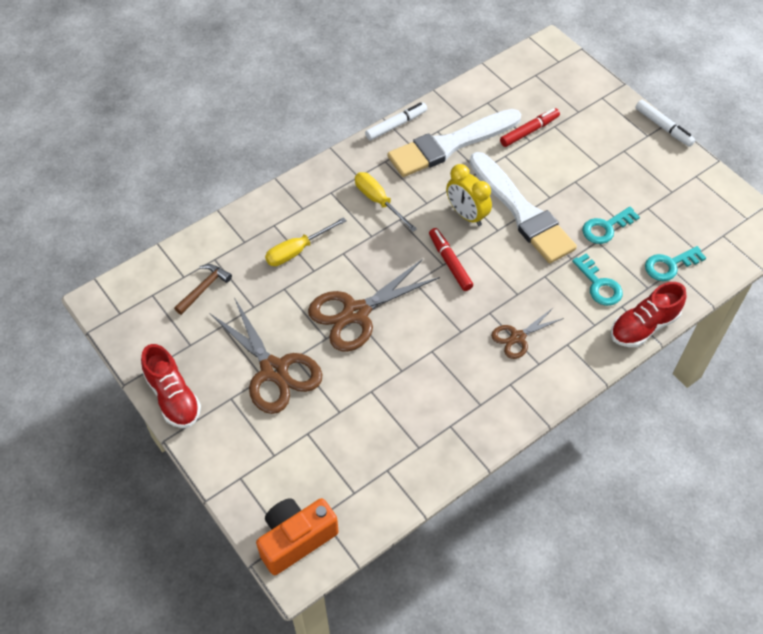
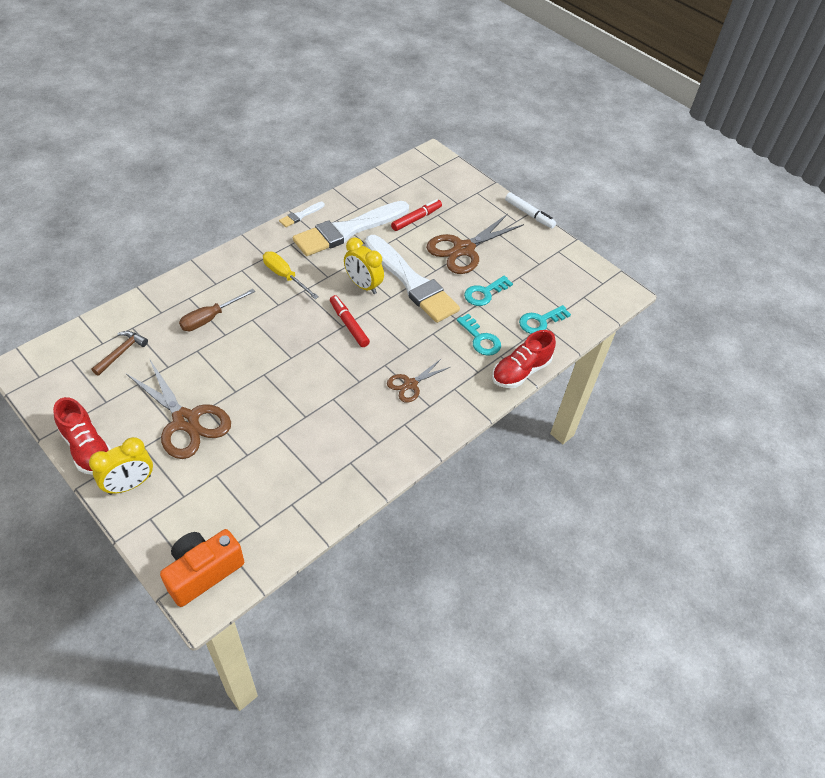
camera: 10 degrees left, 5 degrees down
yellow screwdriver [265,217,346,266] -> brown screwdriver [179,289,255,331]
brown scissors [308,259,440,352] -> brown scissors moved to [426,214,524,274]
white marker [365,102,427,140] -> white brush [279,202,324,227]
none -> yellow clock [89,437,153,495]

